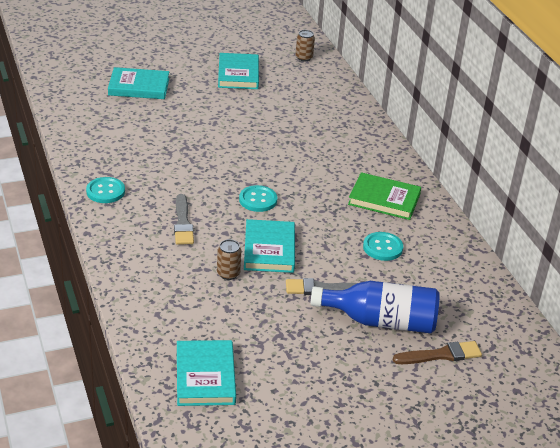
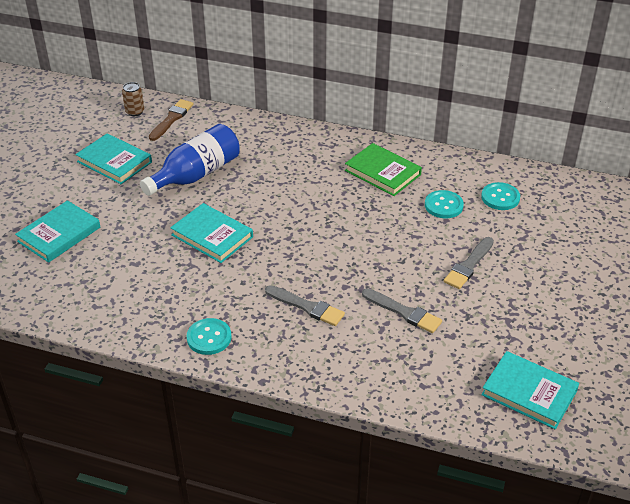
camera: 50 degrees left, 5 degrees up
brown can [217,239,241,280] -> grey brush [362,288,442,333]
turquoise button [239,185,277,212] -> turquoise button moved to [481,182,520,210]
turquoise book [244,219,295,273] -> turquoise book moved to [170,203,253,263]
blue bottle [311,281,440,333] -> blue bottle moved to [140,124,240,196]
green book [348,172,421,220] -> green book turned 75 degrees clockwise [345,143,422,196]
brown brush [393,341,482,364] -> brown brush moved to [149,99,193,141]

